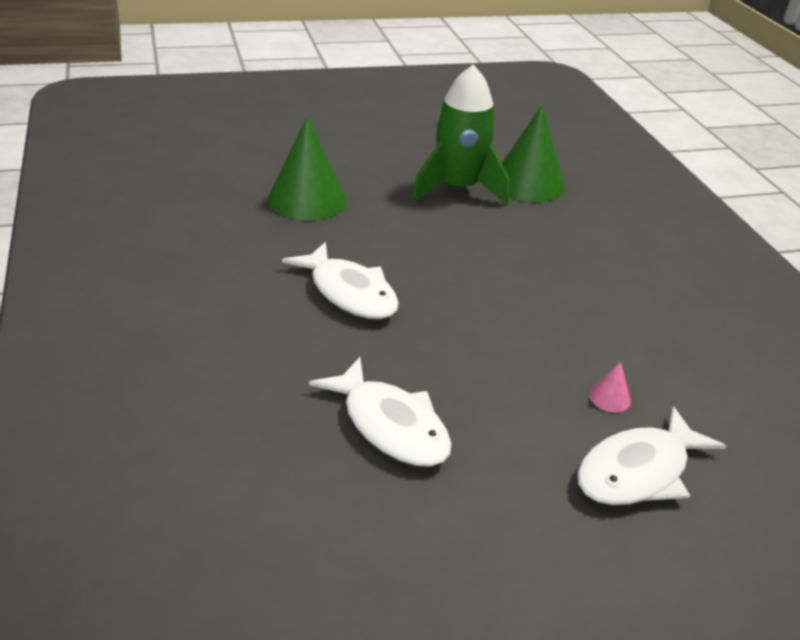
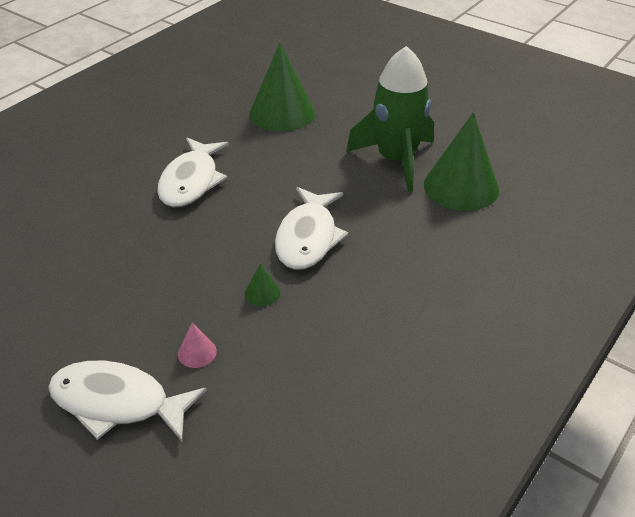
camera: 55 degrees right, 5 degrees up
white fish [309,357,452,467] -> white fish moved to [275,187,349,270]
none -> green cone [245,263,280,306]

